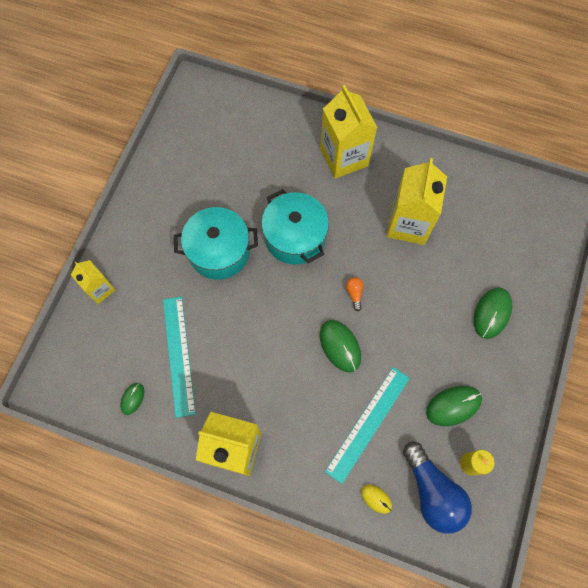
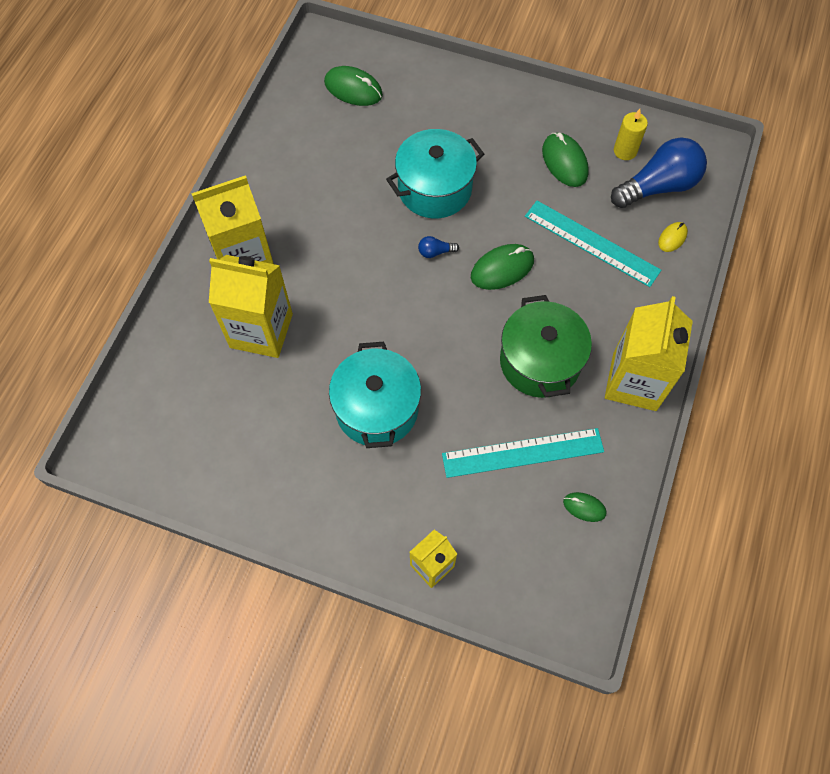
camera: 90 degrees left, 5 degrees down
turquoise pot [261,189,329,265] -> turquoise pot moved to [386,129,484,219]
orange light bulb [346,277,364,311] -> blue light bulb [418,236,459,258]
yellow carton [387,158,447,245] -> yellow carton moved to [209,255,293,358]
green mouse [473,287,512,339] -> green mouse moved to [324,66,383,106]
none -> green pot [500,295,592,398]

